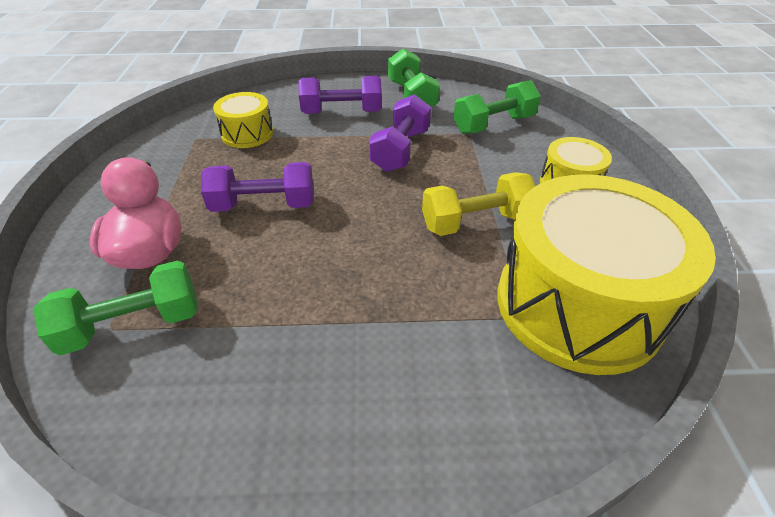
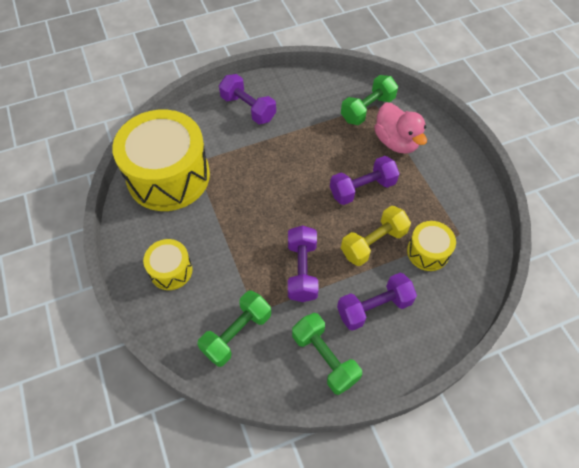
camera: 160 degrees right, 15 degrees up
yellow dumbbell [422,172,535,236] -> yellow dumbbell moved to [341,206,411,266]
none -> purple dumbbell [219,74,276,124]

